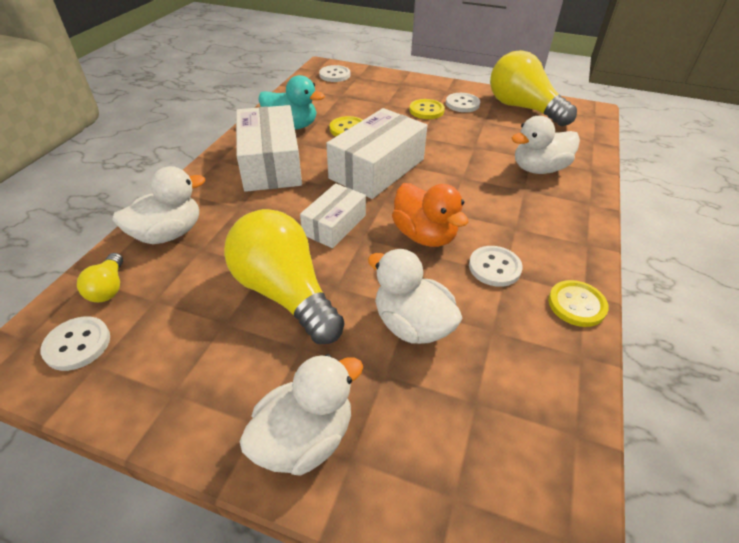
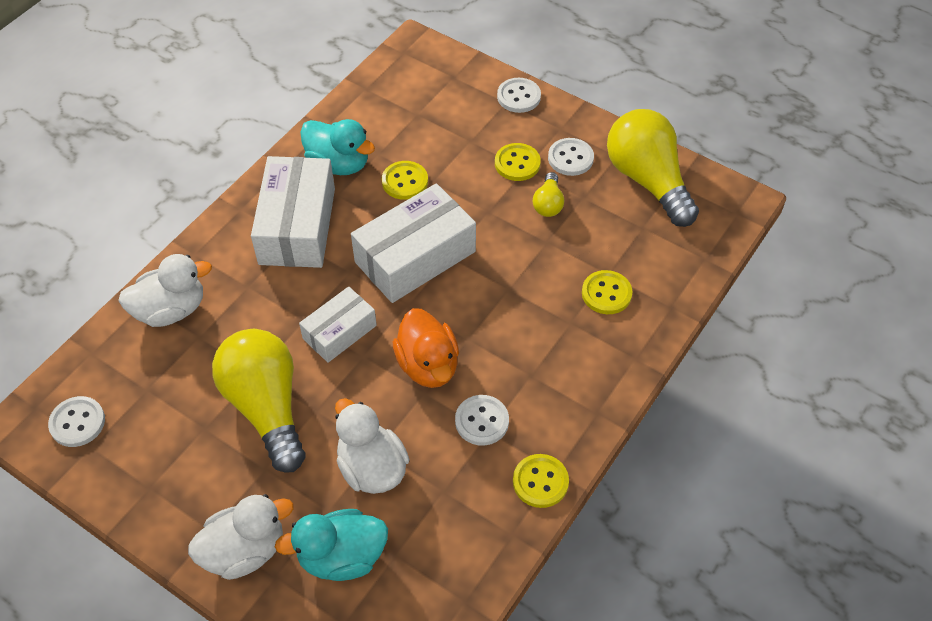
camera: 15 degrees right, 10 degrees up
yellow light bulb [77,253,123,302] -> yellow light bulb moved to [533,172,564,217]
white button [319,65,350,82] -> white button moved to [497,78,541,113]
white duck [512,116,580,174] -> yellow button [582,270,632,314]
none -> turquoise duck [275,509,388,581]

